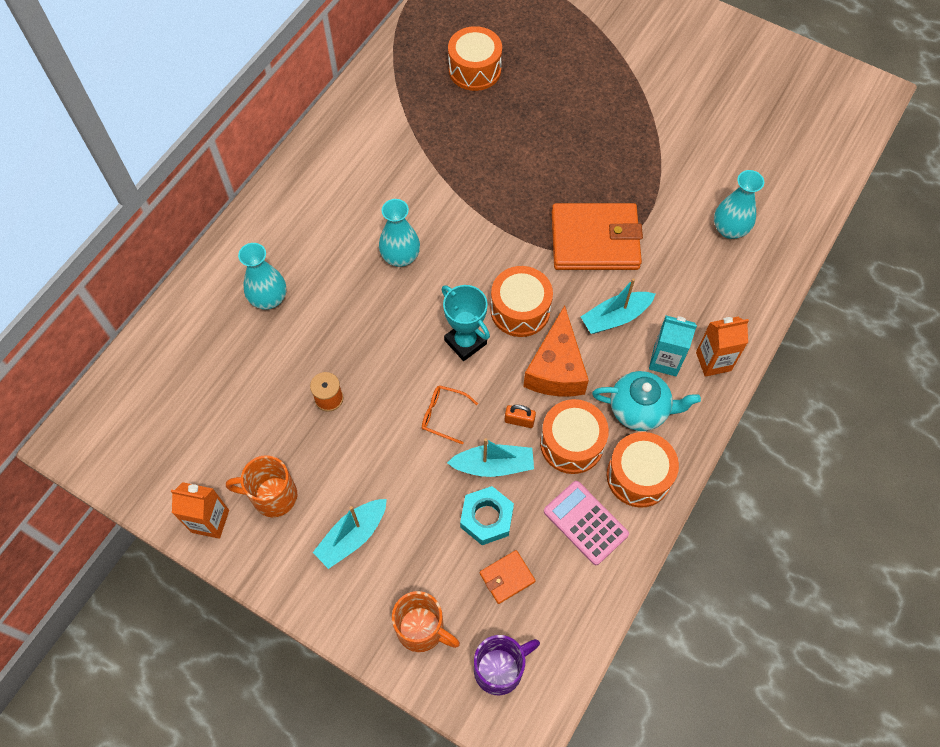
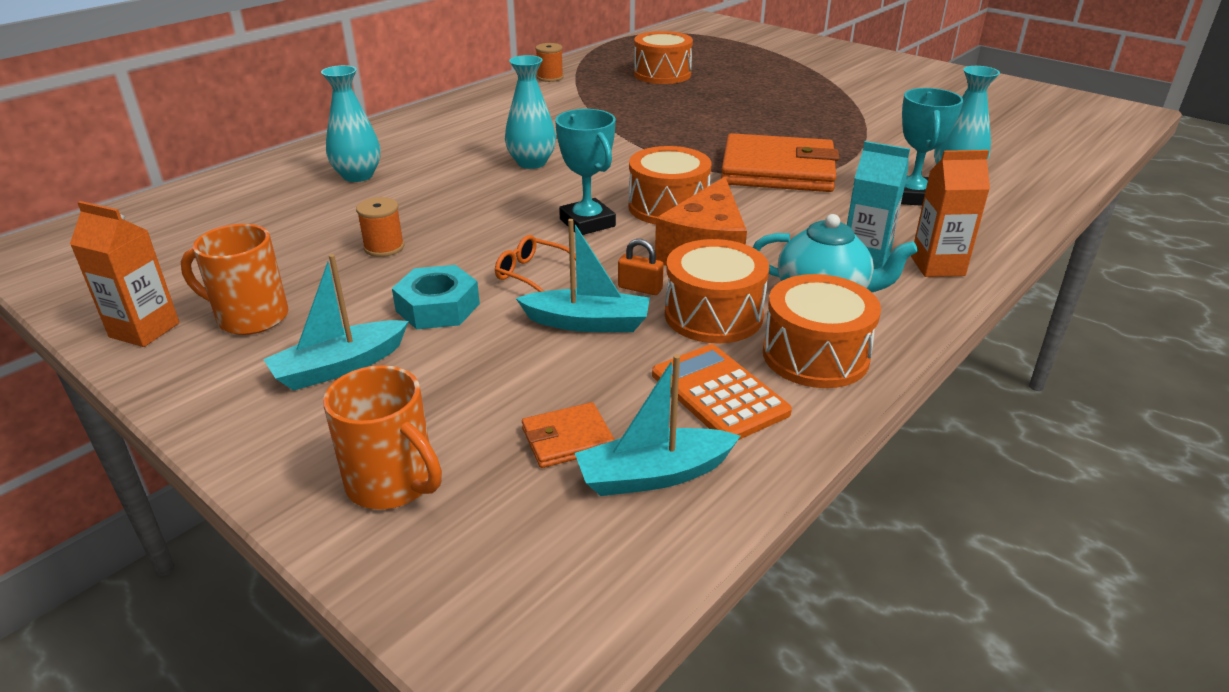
camera: 10 degrees right, 30 degrees down
turquoise nut [460,486,514,545] -> turquoise nut moved to [392,265,480,329]
purple mug [474,635,540,695] -> none
pink calculator [544,481,629,565] -> orange calculator [652,344,792,440]
turquoise boat [581,278,655,334] -> turquoise boat moved to [575,354,741,496]
none -> orange spool [535,43,564,82]
none -> turquoise trophy [901,88,963,206]

